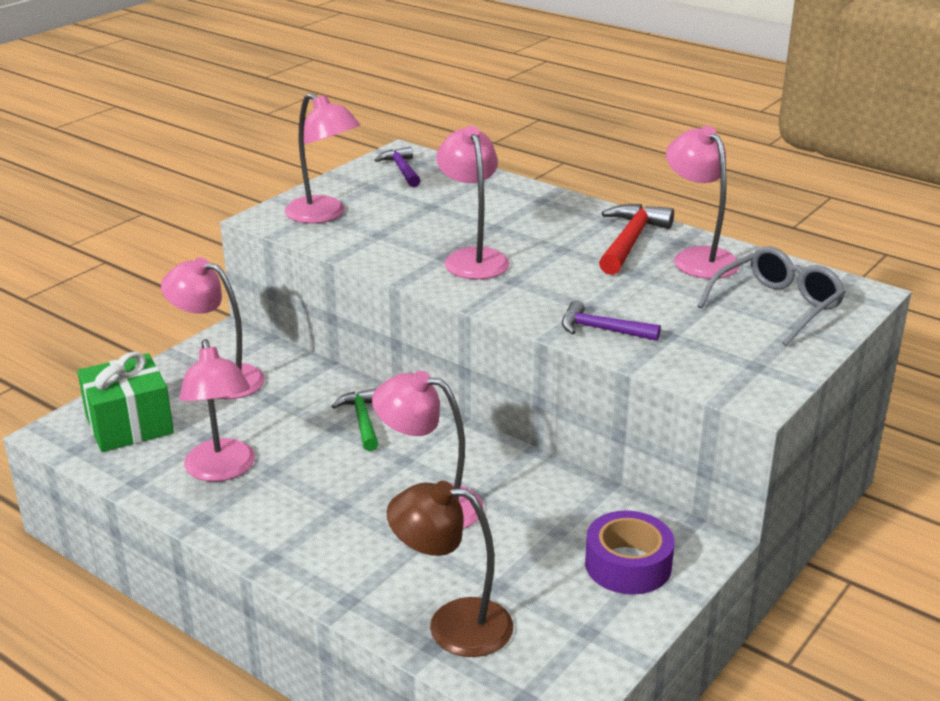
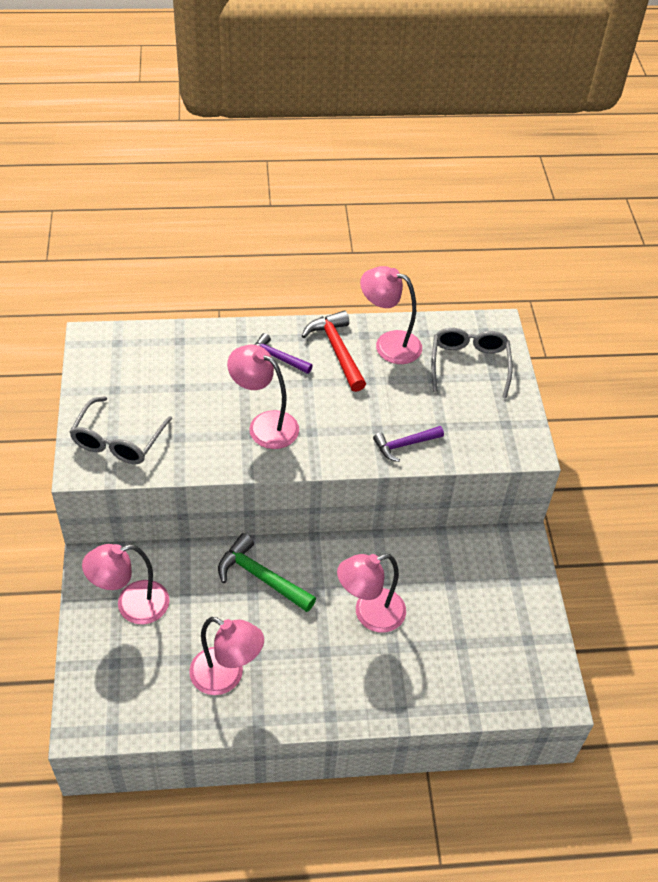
camera: 45 degrees left, 20 degrees up
green gift [77,352,174,452] -> none
pink lamp [285,93,360,224] -> grey glasses [69,396,172,464]
green hammer [332,388,378,451] -> green hammer [218,533,316,612], size x1.53
purple hammer [375,147,421,187] -> purple hammer moved to [254,333,313,374]
brown lamp [387,481,513,657] -> none
purple tape [585,511,675,595] -> none

